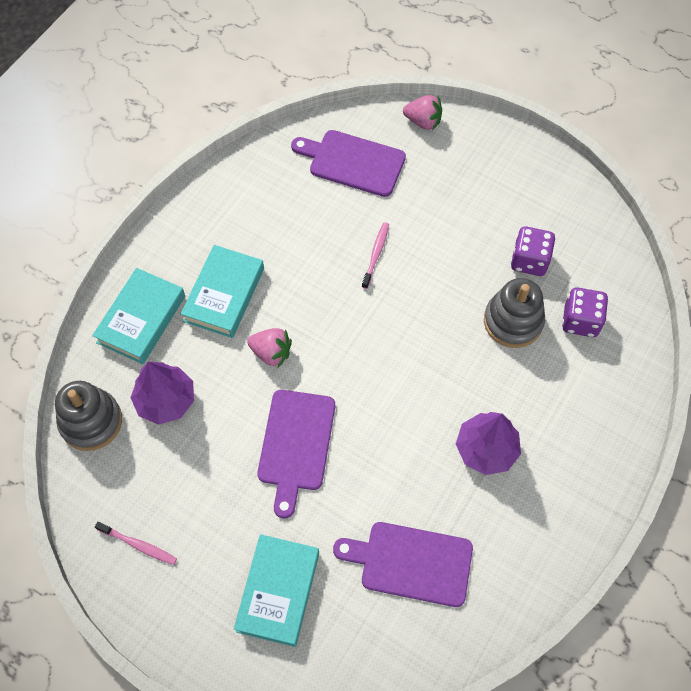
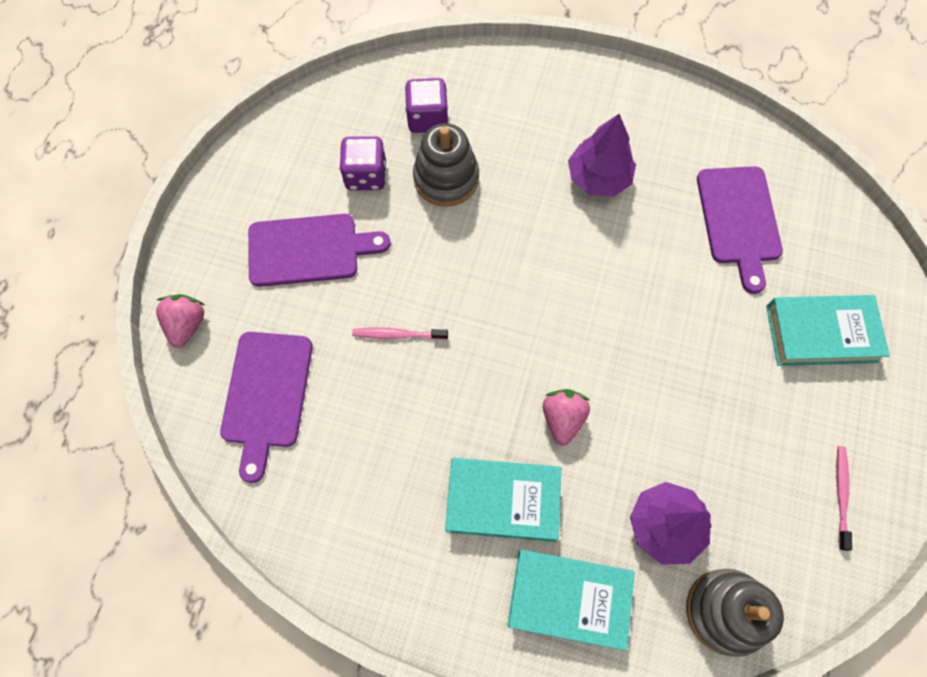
camera: 105 degrees left, 5 degrees up
purple cutting board [257,390,335,518] -> purple cutting board moved to [248,214,391,287]

